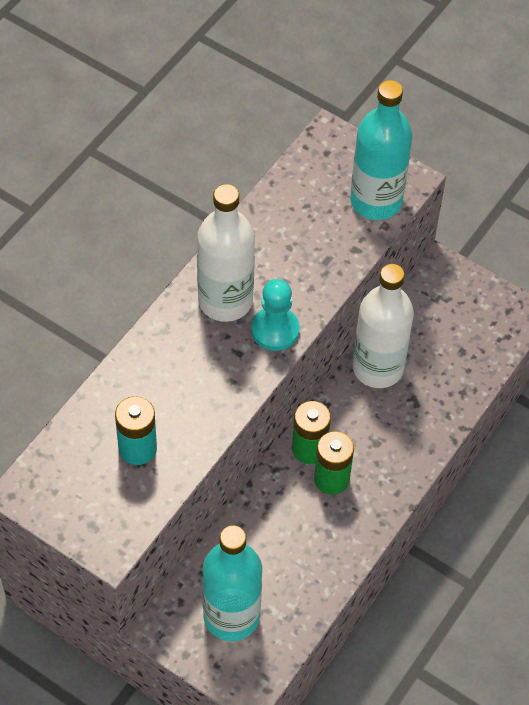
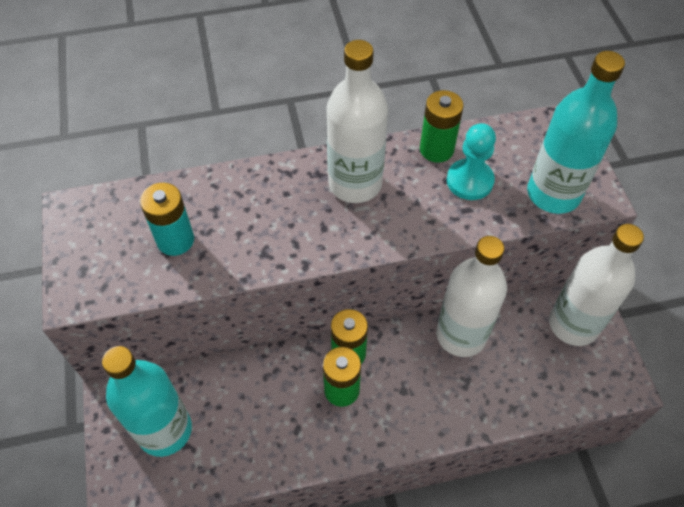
camera: 45 degrees right, 0 degrees up
turquoise pawn [251,279,300,351] -> turquoise pawn moved to [447,123,496,200]
none -> green battery [420,90,464,163]
none -> white bottle [549,224,644,346]

